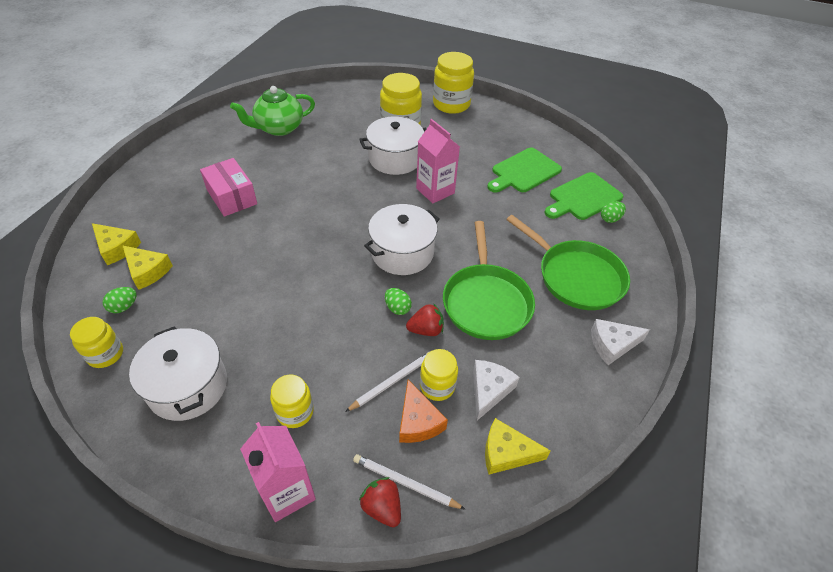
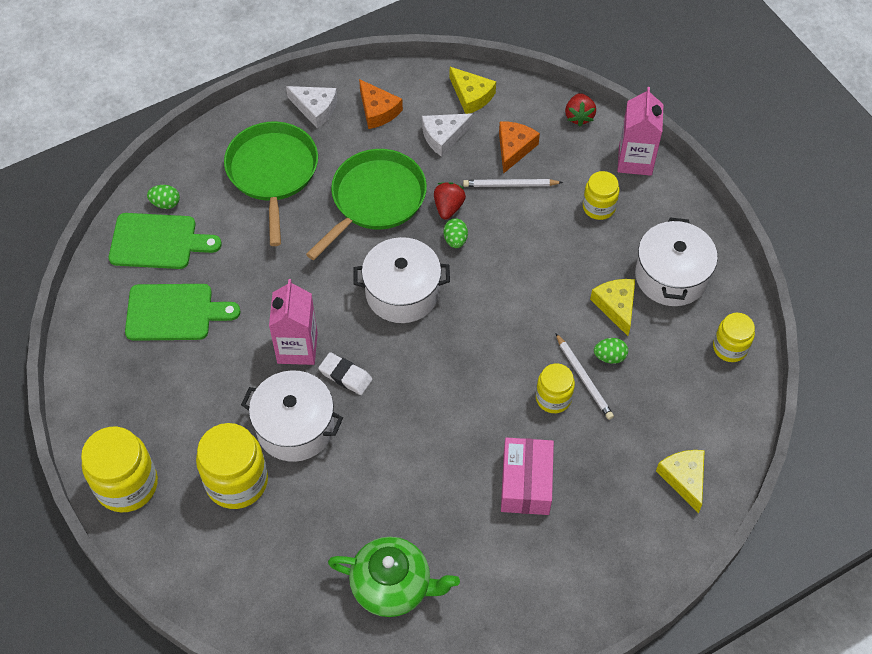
camera: 140 degrees left, 10 degrees up
green egg [103,287,136,313] -> green egg moved to [594,338,628,364]
yellow cheese [123,246,173,290] -> yellow cheese moved to [590,279,635,336]
white pencil [353,454,466,510] -> white pencil moved to [555,333,614,420]
red strawberry [406,303,444,336] -> red strawberry turned 75 degrees clockwise [434,182,466,220]
yellow jar [420,349,458,401] -> yellow jar moved to [536,363,575,413]
none -> white eraser [318,352,373,395]
none -> orange cheese [359,79,403,129]

